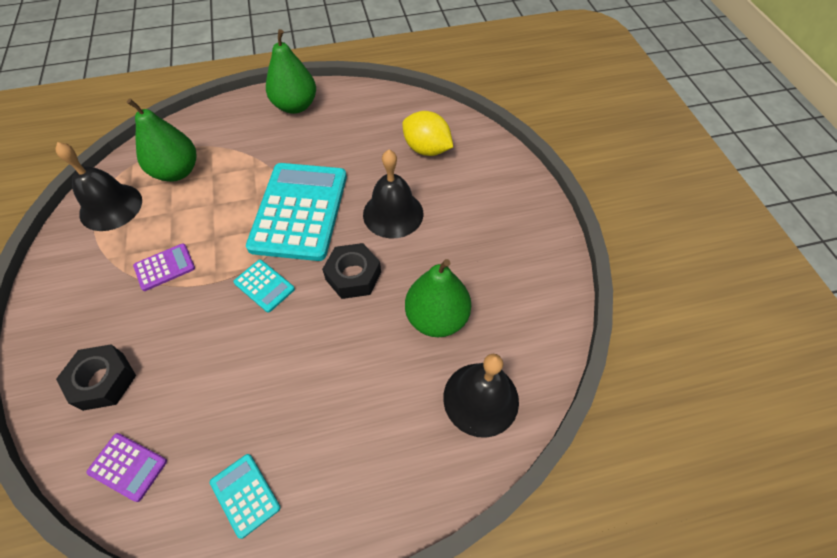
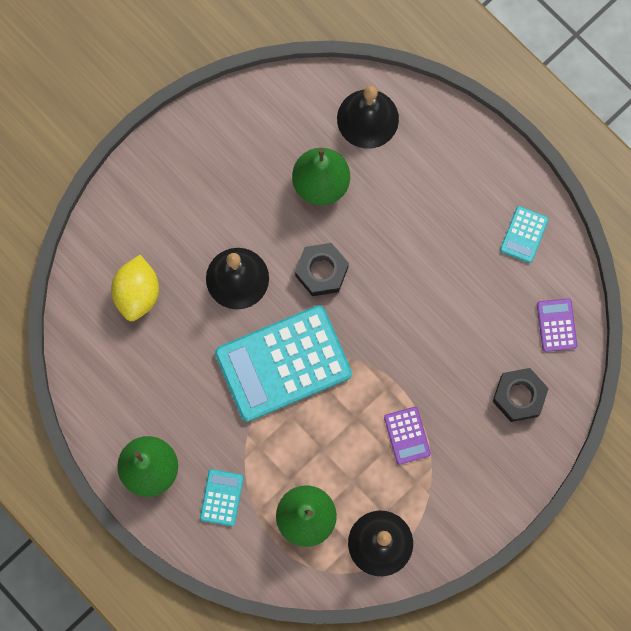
camera: 120 degrees left, 20 degrees up
purple calculator [133,243,195,291] -> purple calculator turned 135 degrees counterclockwise [384,407,431,465]
turquoise calculator [233,260,295,313] -> turquoise calculator moved to [200,469,244,526]

